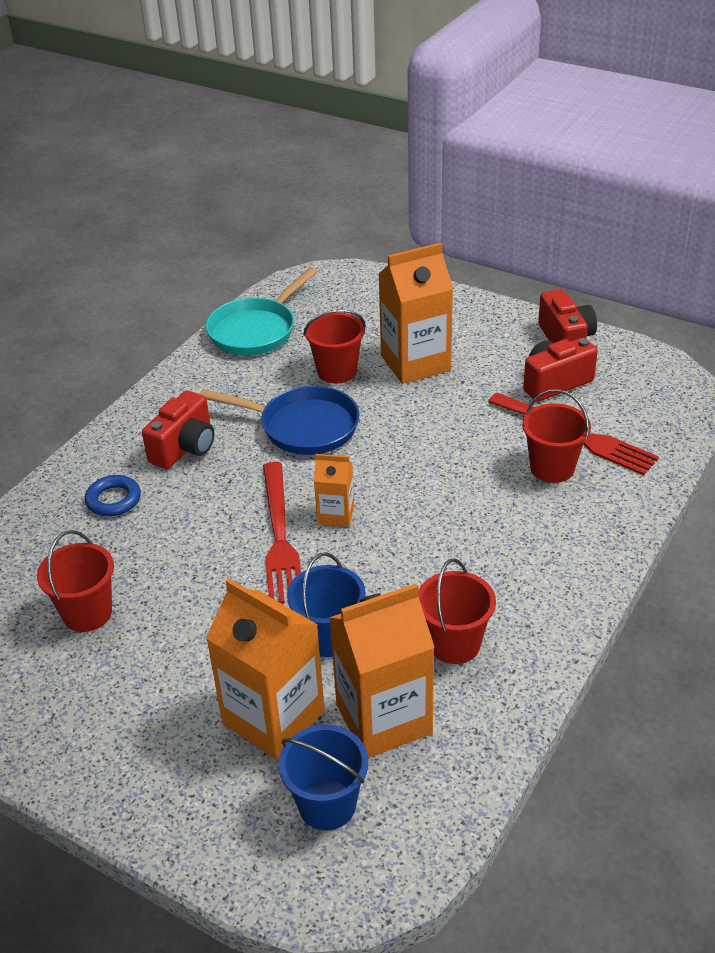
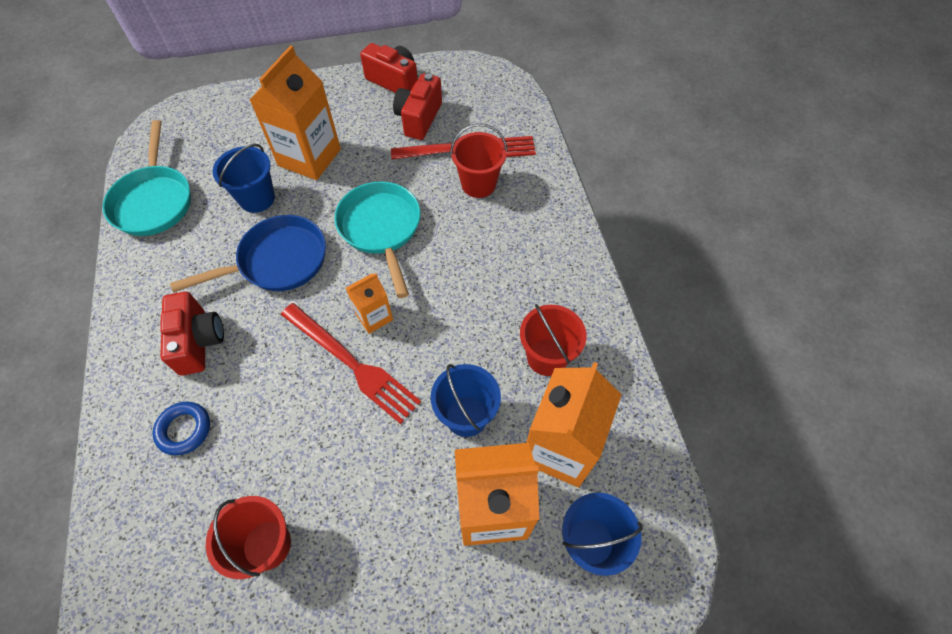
camera: 45 degrees left, 20 degrees up
red bucket [303,309,366,383] -> blue bucket [213,144,275,213]
none -> turquoise pan [334,182,420,298]

